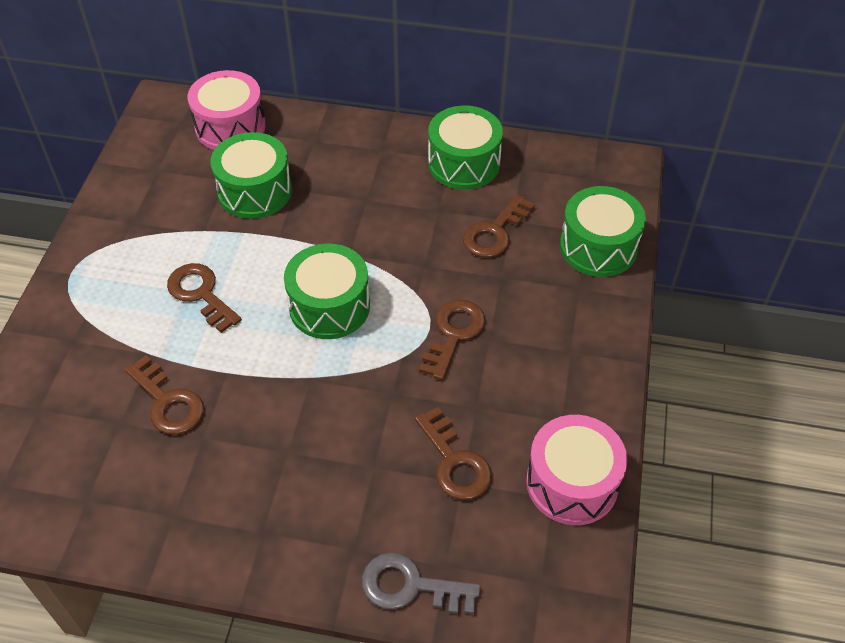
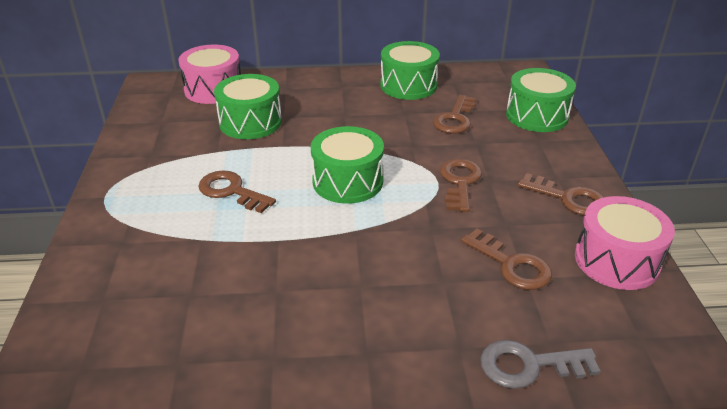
camera: 15 degrees left, 15 degrees down
brown key [124,355,204,435] -> brown key moved to [518,173,604,215]

